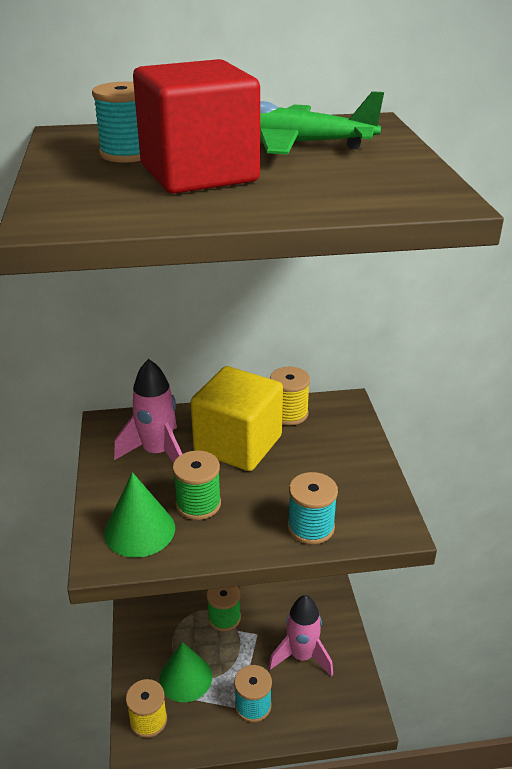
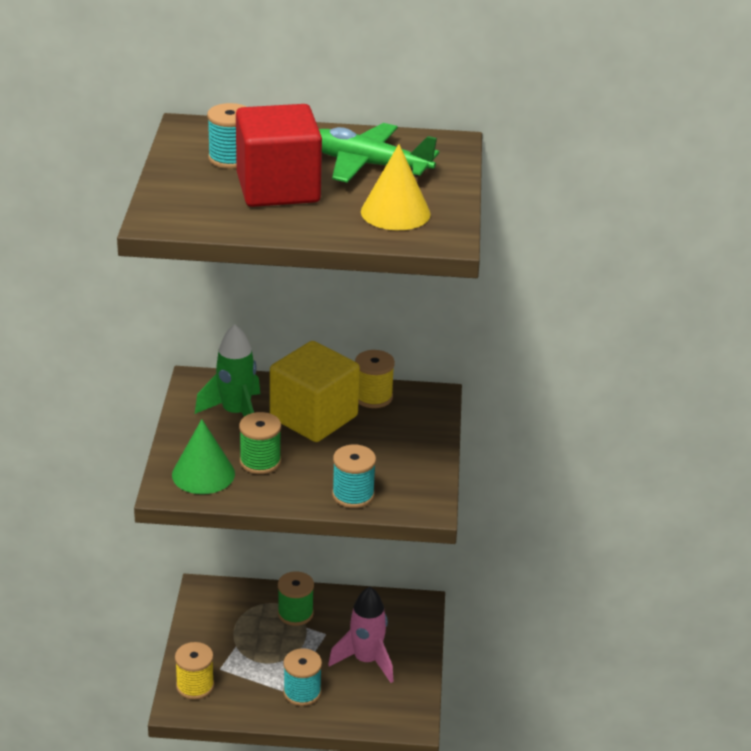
camera: 10 degrees right, 0 degrees up
pink rocket [114,359,182,463] -> green rocket [195,324,260,417]
green cone [159,642,212,702] -> none
none -> yellow cone [361,144,431,230]

